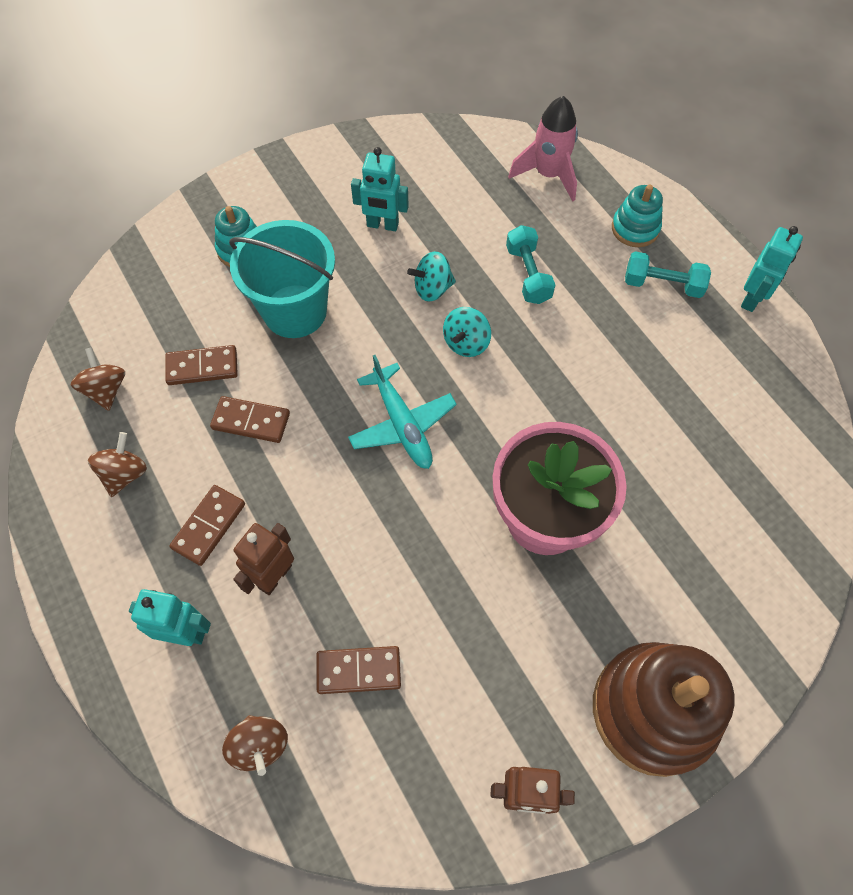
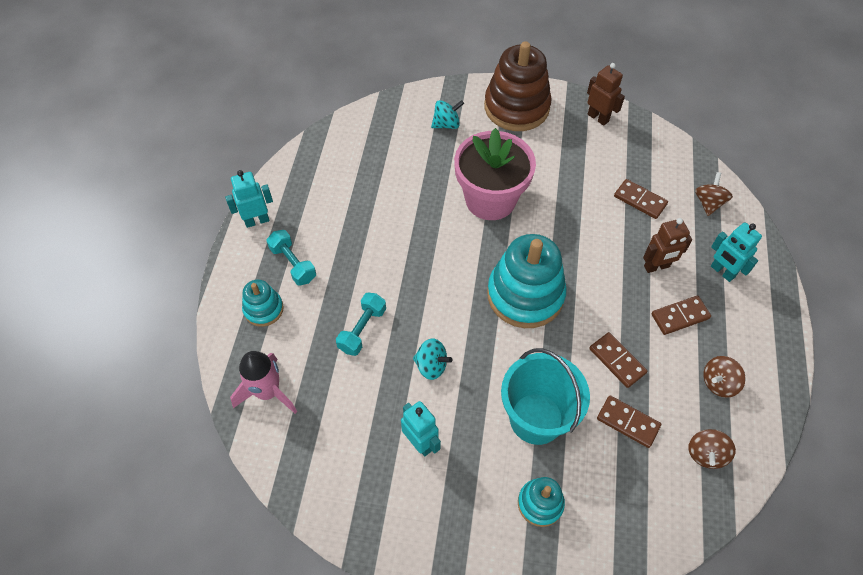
camera: 140 degrees left, 5 degrees down
turquoise plane [348,355,457,469] -> turquoise stacking toy [487,234,567,328]
turquoise spinning top [443,307,491,357] -> turquoise spinning top moved to [431,100,464,129]

